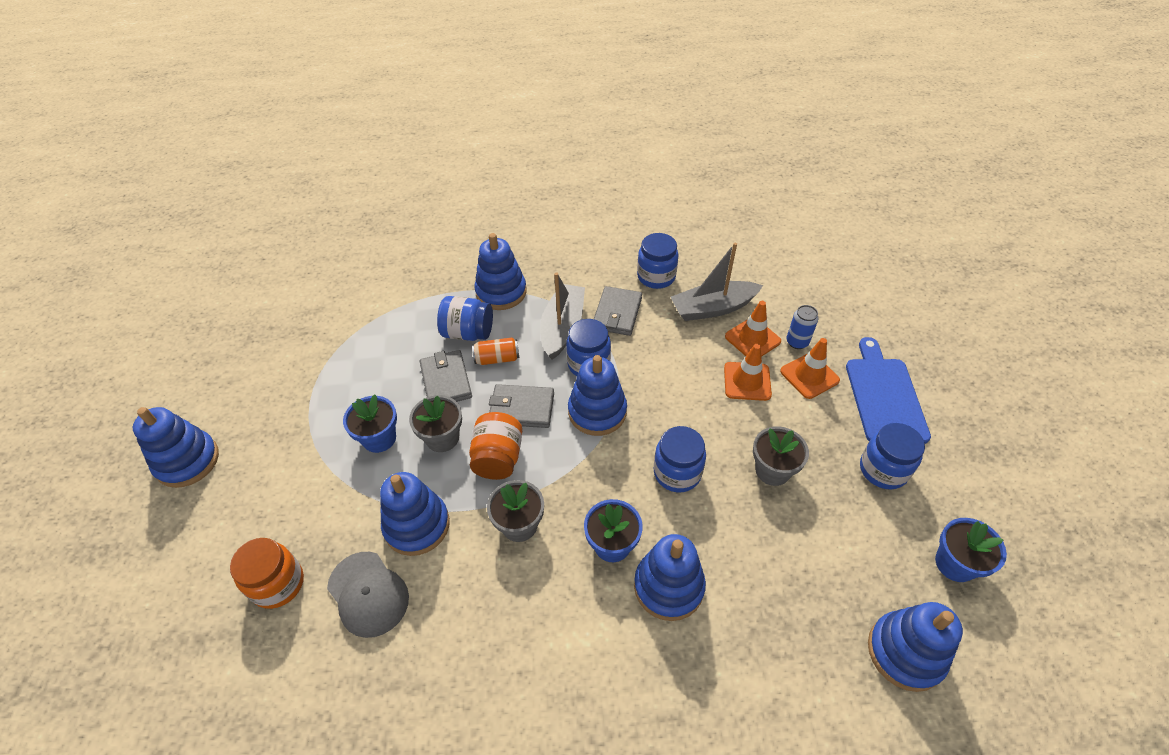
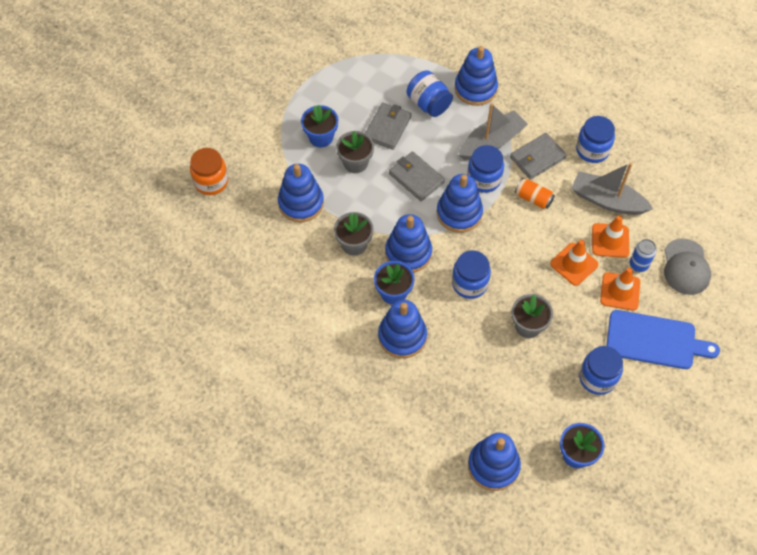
camera: 40 degrees right, 10 degrees up
blue stacking toy [133,407,219,488] -> blue stacking toy moved to [385,214,432,273]
grey cap [327,552,409,638] -> grey cap moved to [664,238,711,295]
orange jar [469,412,522,480] -> none
orange can [472,338,519,365] -> orange can moved to [515,178,555,209]
blue cutting board [846,337,931,444] -> blue cutting board turned 60 degrees clockwise [606,310,720,369]

